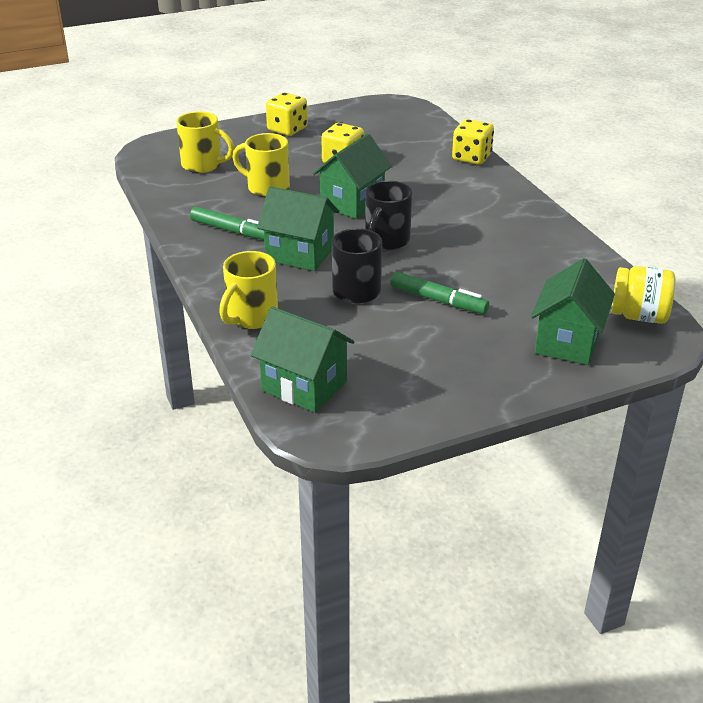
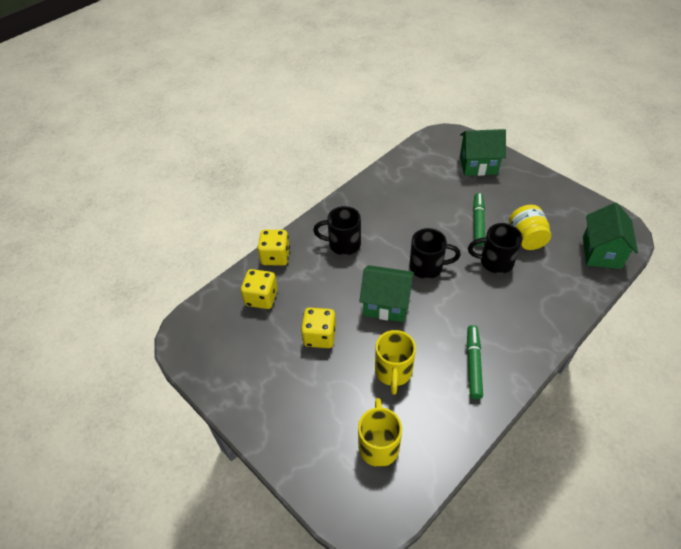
camera: 110 degrees left, 15 degrees up
yellow mug [219,251,278,329] -> none
green house [257,186,339,271] -> none
yellow dice [266,92,308,136] -> yellow dice moved to [241,269,278,309]
yellow jar [611,266,675,324] -> yellow jar moved to [509,205,551,250]
none -> black mug [313,206,361,255]

